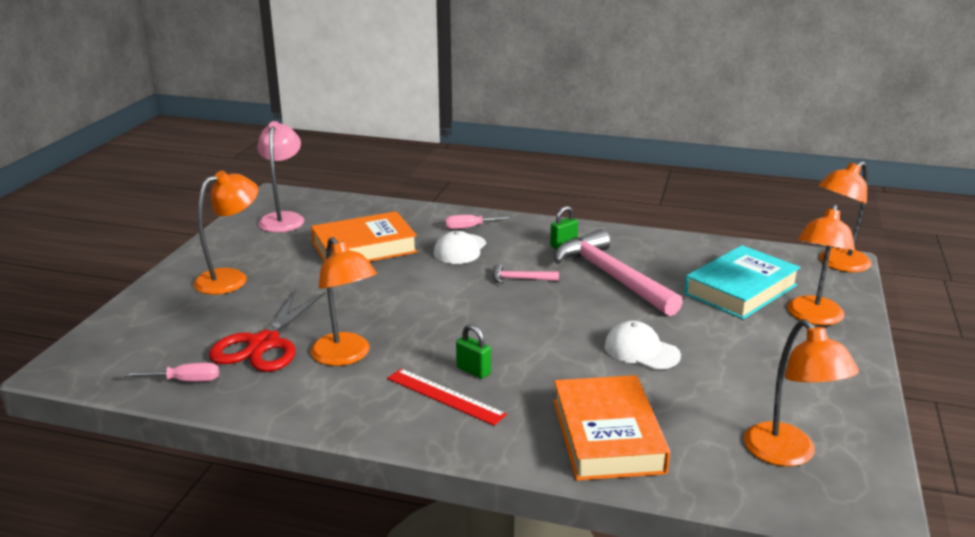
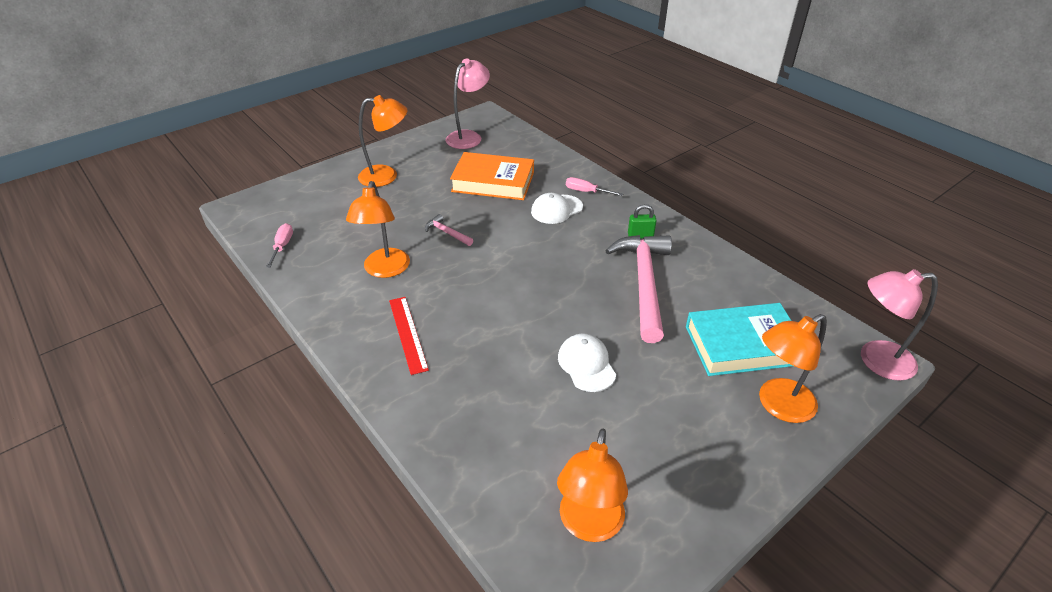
camera: 35 degrees right, 15 degrees up
pink screwdriver [124,363,219,381] -> pink screwdriver turned 120 degrees counterclockwise [266,223,293,268]
red scissors [209,289,326,372] -> none
green padlock [456,324,491,379] -> none
pink hammer [493,264,559,284] -> pink hammer moved to [425,214,473,246]
orange book [553,375,670,481] -> none
orange lamp [818,161,872,272] -> pink lamp [861,269,938,381]

